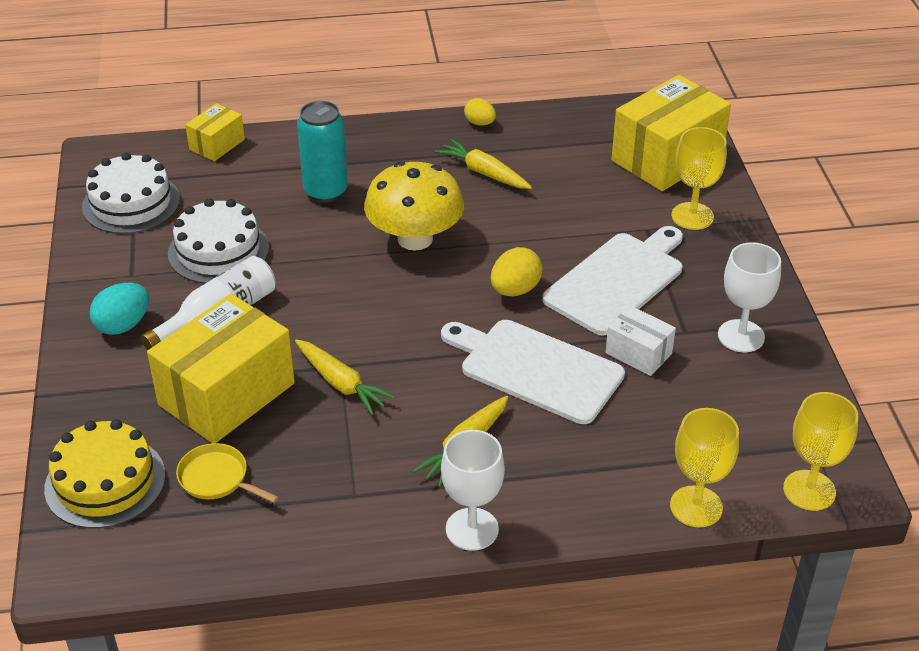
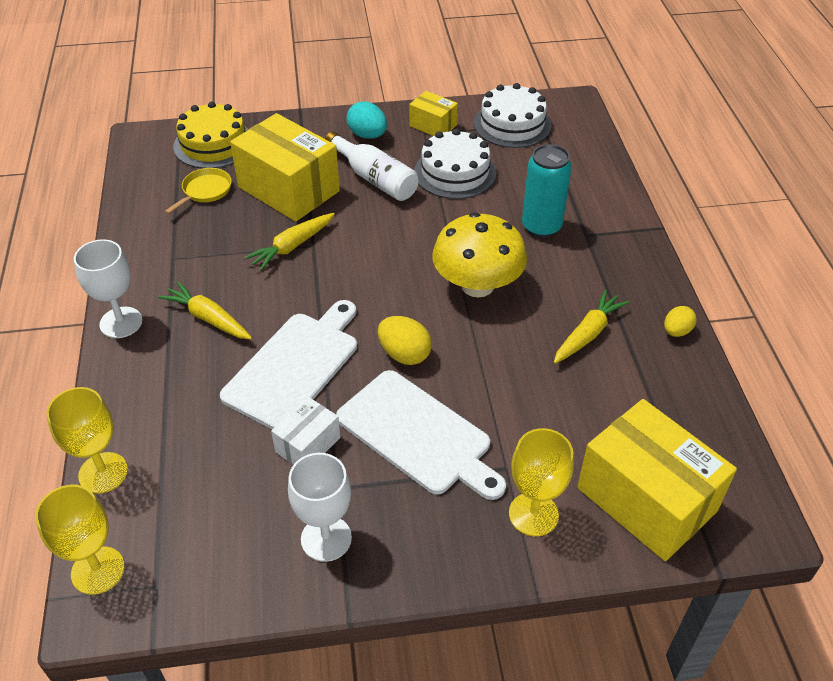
camera: 90 degrees right, 5 degrees up
yellow box [185,103,245,161] -> yellow box moved to [409,91,458,136]

